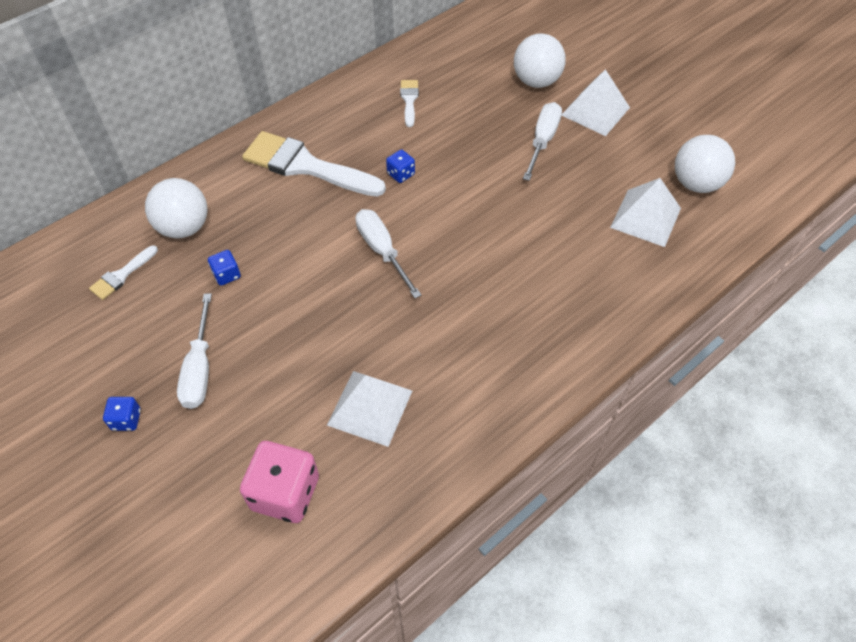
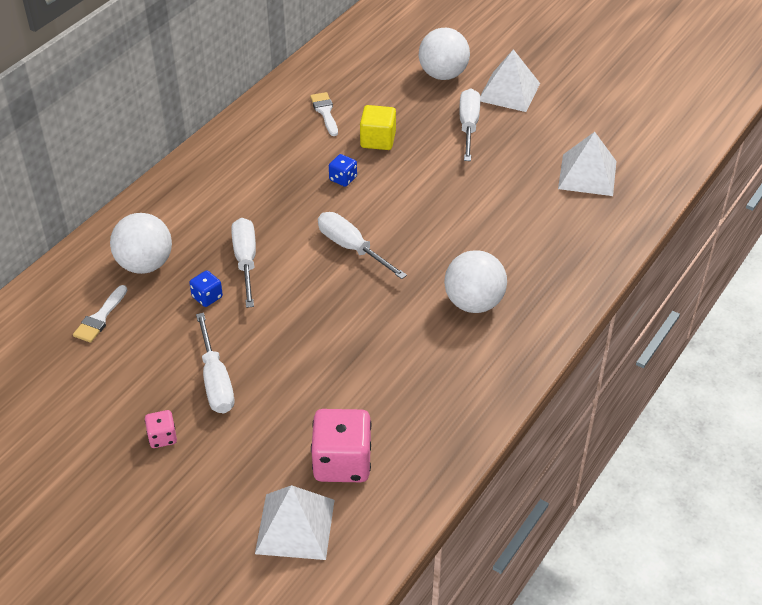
camera: 15 degrees left, 10 degrees down
blue dice [103,397,141,431] -> pink dice [145,410,177,448]
white brush [242,131,386,197] -> none
white pyramid [327,371,412,447] -> white pyramid moved to [255,485,334,560]
white ball [675,135,735,193] -> white ball moved to [444,250,507,313]
none -> white screwdriver [231,218,256,308]
none -> yellow cube [360,105,396,150]

